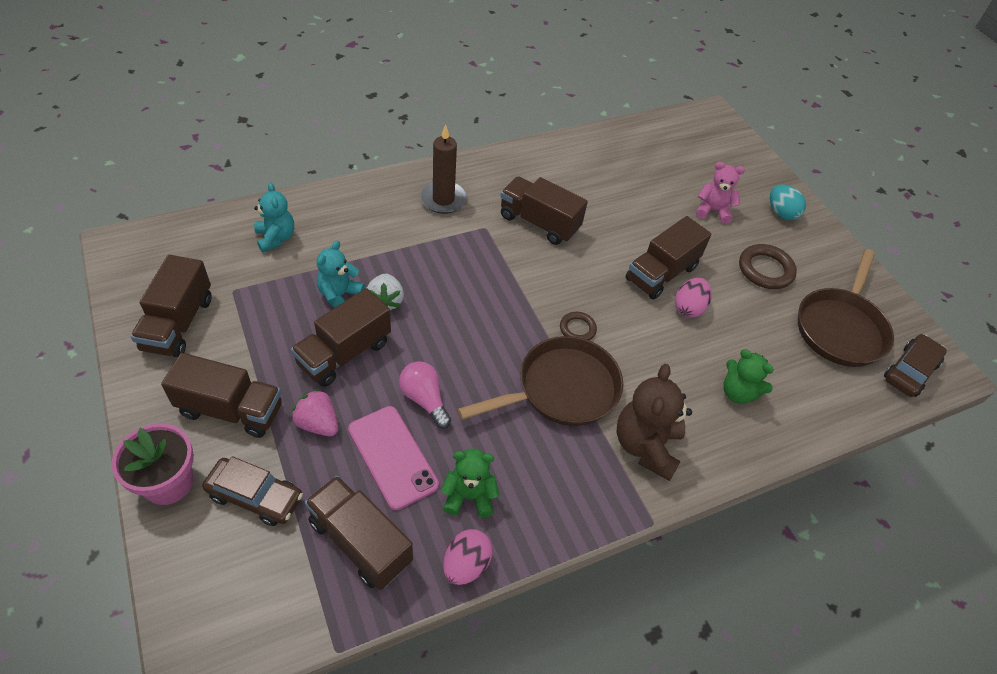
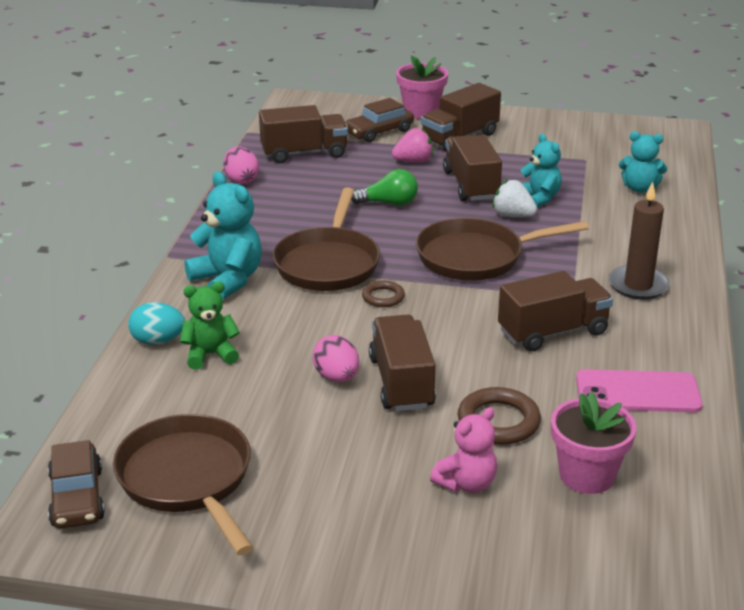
camera: 130 degrees right, 20 degrees down
brown truck [131,255,212,358] -> none
pink phone [348,406,439,510] -> pink phone moved to [576,369,702,412]
pink light bulb [399,361,451,429] -> green light bulb [351,169,418,206]
green teddy bear [441,448,499,518] -> none
brown teddy bear [617,364,692,481] -> turquoise teddy bear [184,171,262,300]
brown ring [739,244,797,289] -> brown ring moved to [457,387,541,445]
turquoise egg [770,185,806,220] -> turquoise egg moved to [128,302,185,345]
none -> brown pan [416,218,589,281]
none -> pink flower pot [551,392,636,494]

